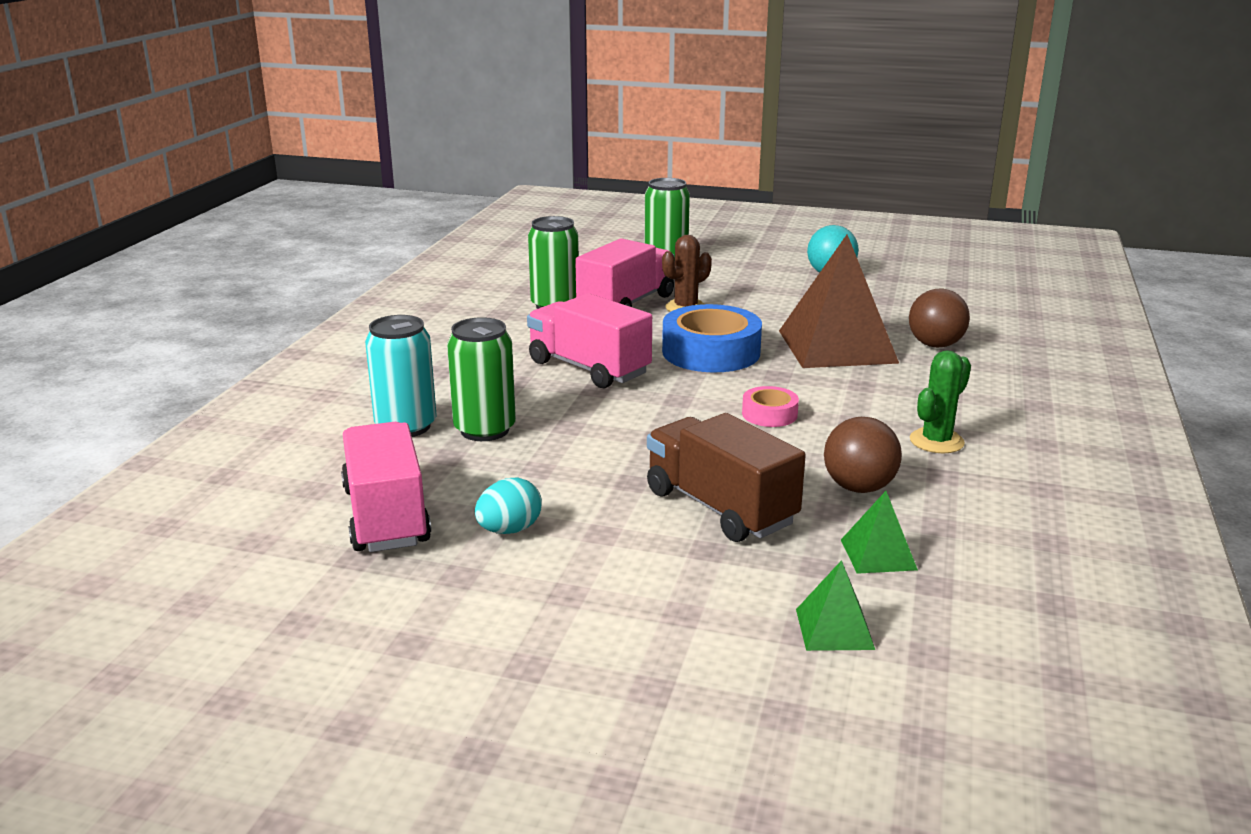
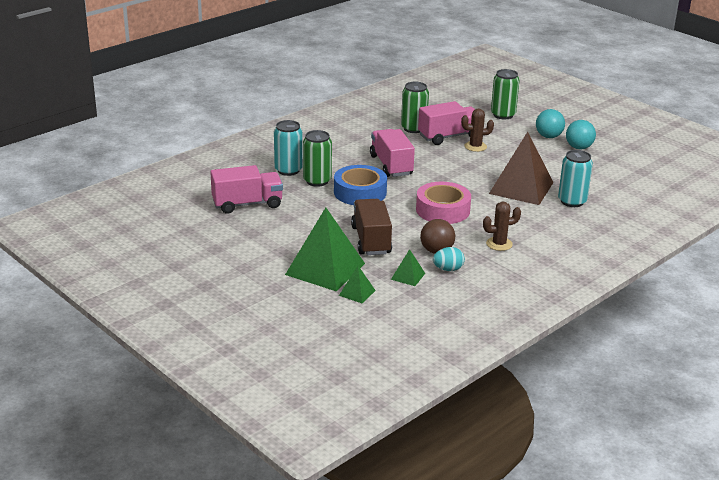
camera: 30 degrees right, 5 degrees up
pink truck [341,422,431,552] -> pink truck turned 60 degrees clockwise [210,165,283,214]
turquoise egg [475,478,542,534] -> turquoise egg moved to [433,247,465,271]
blue tape [662,304,762,372] -> blue tape moved to [334,165,387,205]
pink tape [742,386,799,427] -> pink tape [416,182,471,224], size x1.99
brown ball [909,288,970,348] -> turquoise can [558,150,593,207]
green cactus [910,350,971,453] -> brown cactus [483,202,521,251]
none -> green pyramid [285,208,365,292]
none -> turquoise ball [536,109,565,138]

